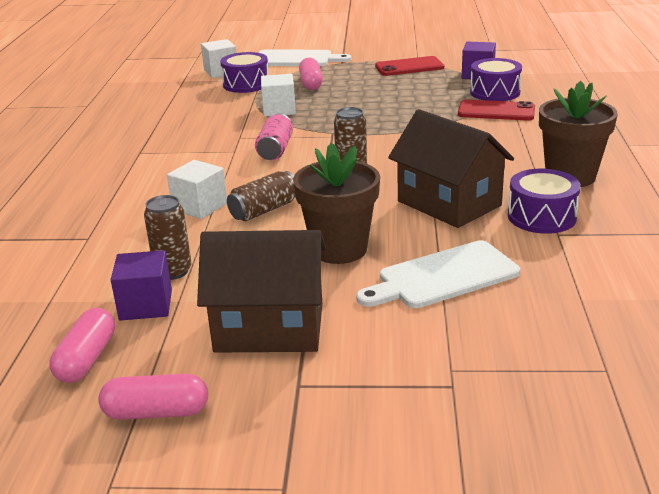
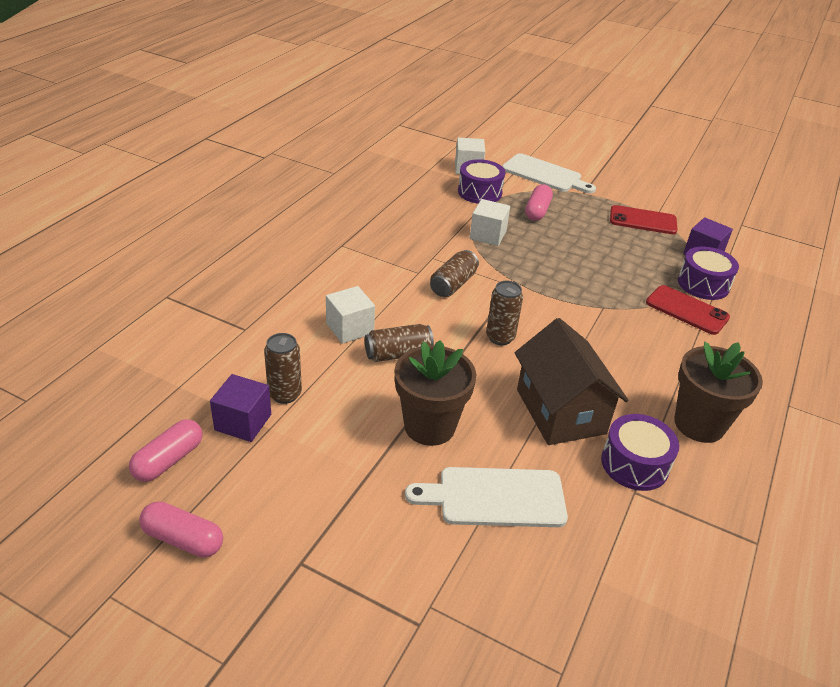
camera: 20 degrees right, 10 degrees up
brown house [197,230,326,352] -> none
pink can [255,114,293,160] -> brown can [430,250,479,297]

